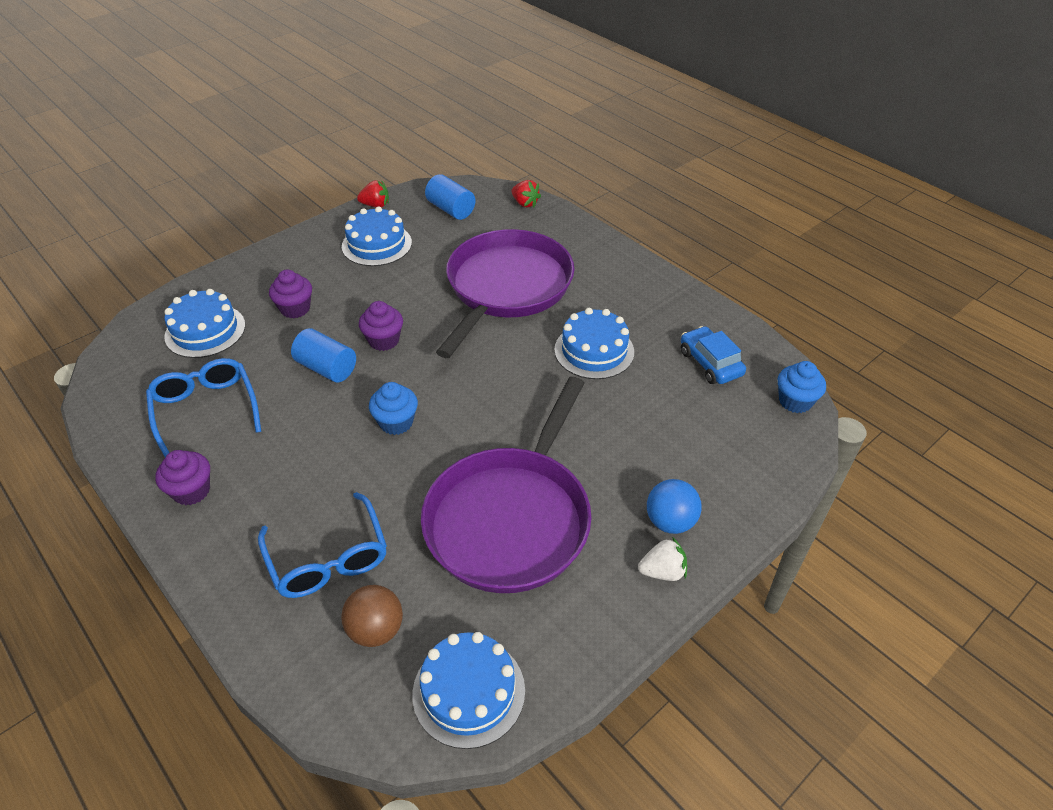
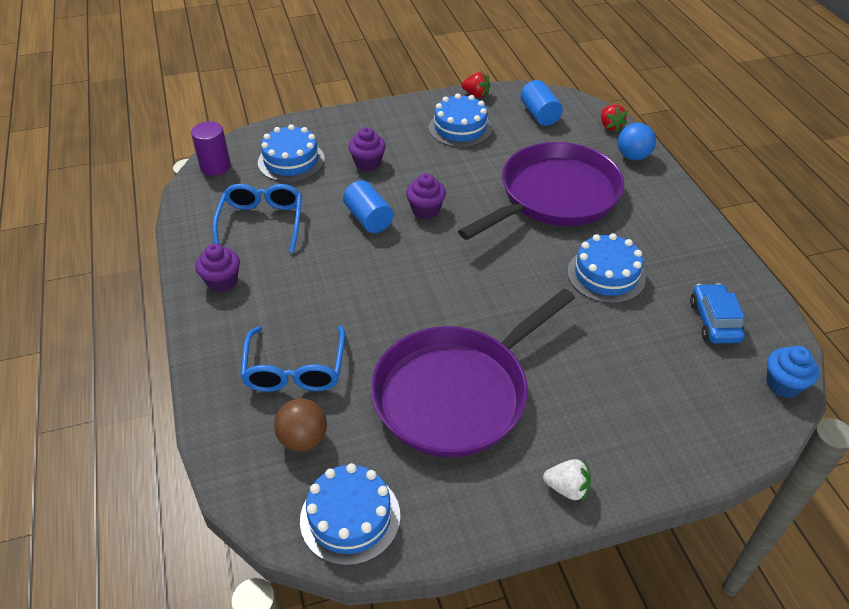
camera: 25 degrees right, 0 degrees up
blue cupcake [369,382,418,435] -> none
blue ball [647,479,702,534] -> blue ball moved to [618,123,656,160]
none -> purple cylinder [191,121,231,176]

